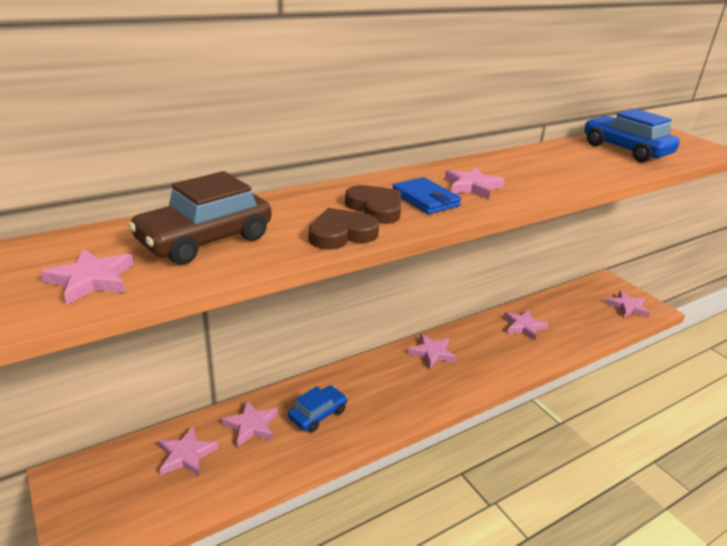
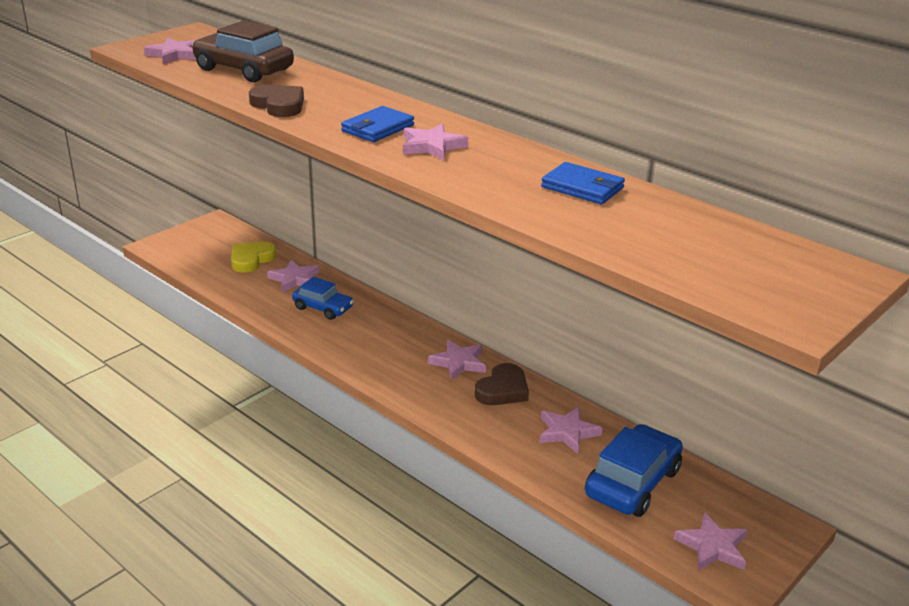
camera: 75 degrees right, 0 degrees up
pink star [158,426,219,476] -> yellow heart [231,241,276,273]
brown heart [345,185,401,224] -> brown heart moved to [475,363,529,405]
blue car [585,109,680,162] -> blue car moved to [585,424,683,517]
none -> blue wallet [541,162,625,204]

